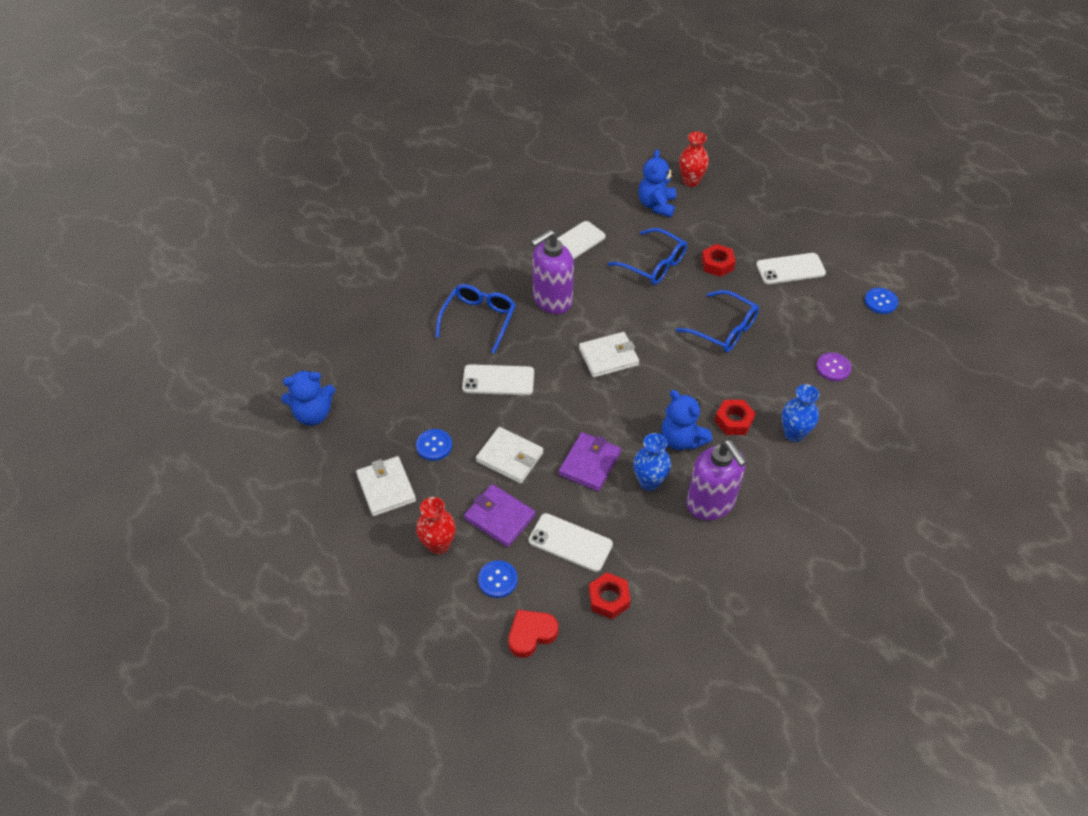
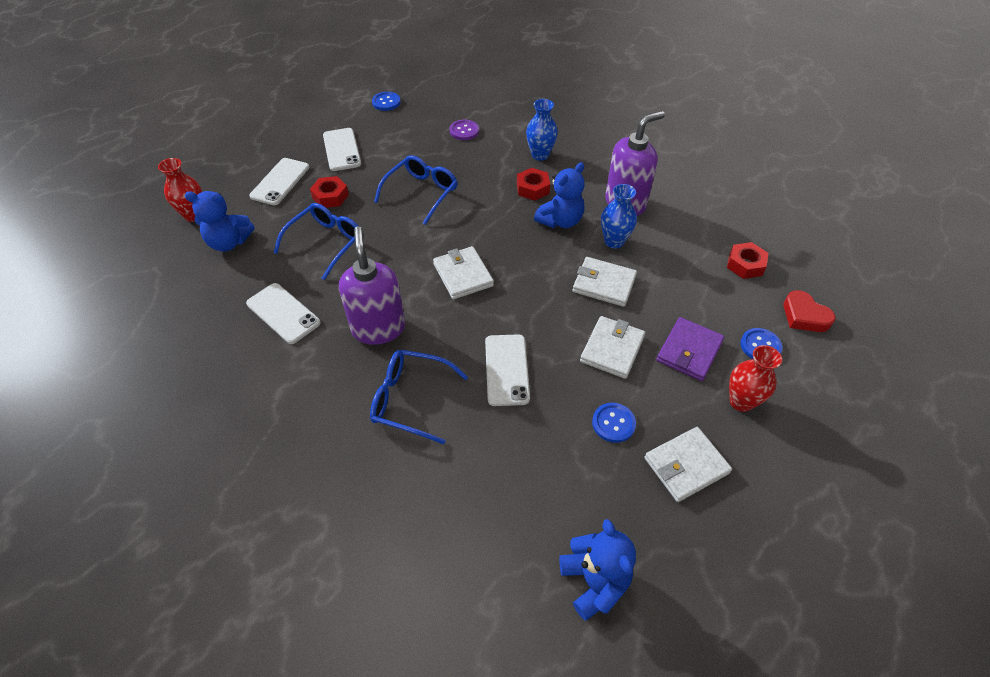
camera: 95 degrees left, 0 degrees up
white phone [529,513,613,572] -> white phone moved to [249,158,309,205]
purple soap dispenser [531,229,574,314] -> purple soap dispenser turned 150 degrees counterclockwise [339,226,405,345]
purple wallet [559,432,621,491] -> white wallet [573,257,637,307]

